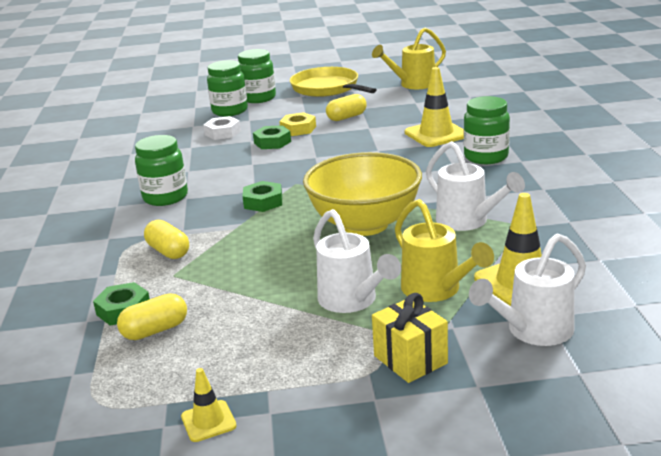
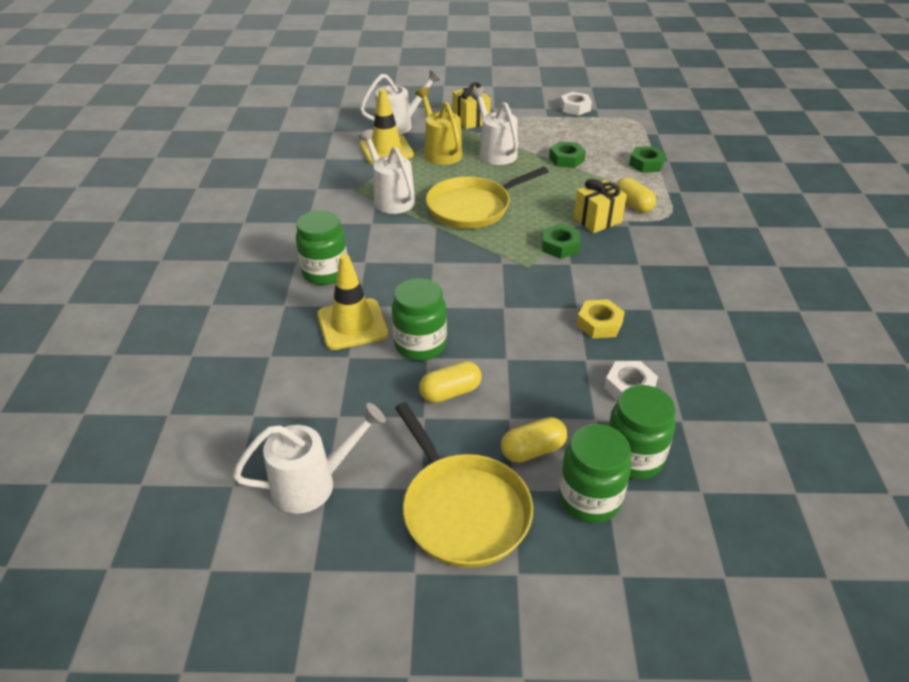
camera: 175 degrees left, 15 degrees up
yellow capsule [117,293,187,340] -> yellow capsule moved to [501,417,568,463]
green jar [135,135,188,206] -> green jar moved to [392,278,447,361]
yellow traffic cone [181,368,237,442] -> white nut [560,92,592,115]
green nut [253,125,291,149] -> green nut moved to [549,141,586,168]
yellow nut [279,112,316,136] -> yellow nut moved to [577,299,625,338]
yellow bowl [303,152,422,236] -> yellow pan [426,167,549,229]
yellow watering can [372,27,446,89] -> white watering can [233,403,386,514]
none -> yellow gift [574,179,627,233]

